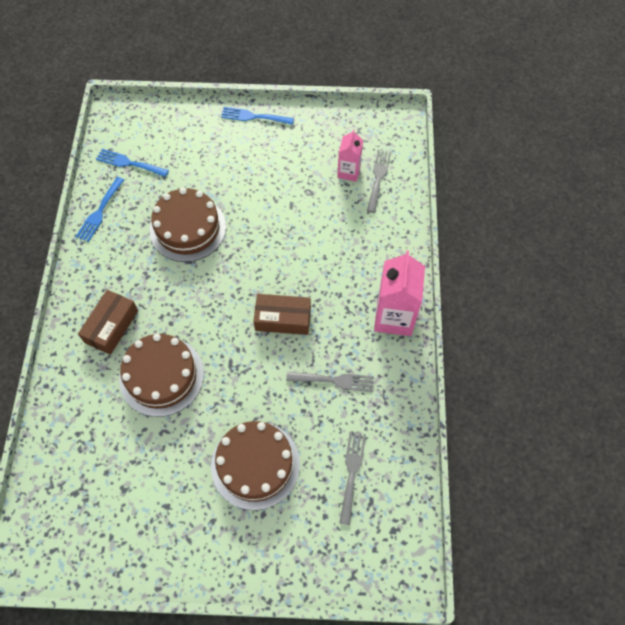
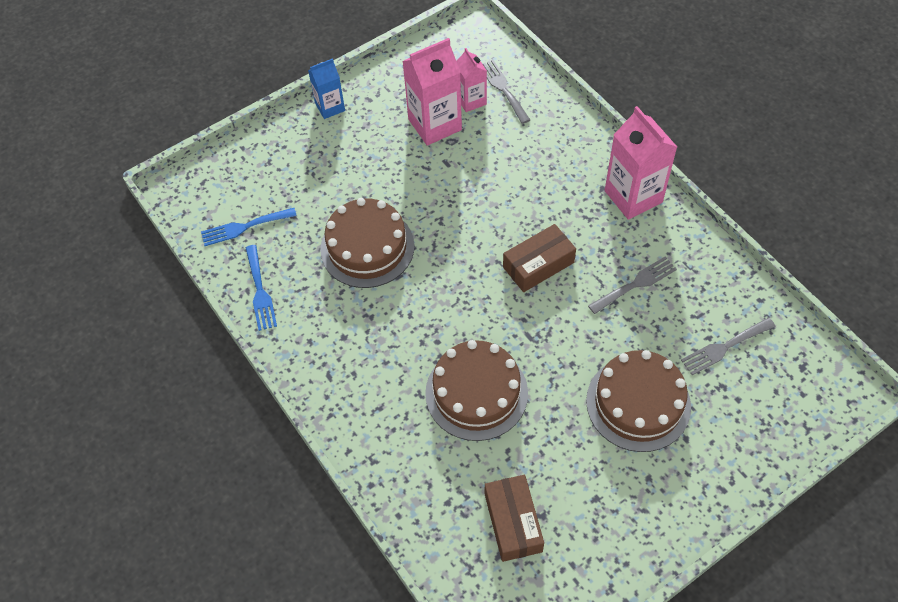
camera: 35 degrees left, 5 degrees down
brown box [78,290,138,355] -> brown box moved to [485,475,544,562]
blue fork [221,107,294,125] -> blue carton [308,58,345,119]
grey fork [339,432,366,525] -> grey fork turned 90 degrees counterclockwise [681,318,776,375]
none -> pink carton [403,38,462,146]

